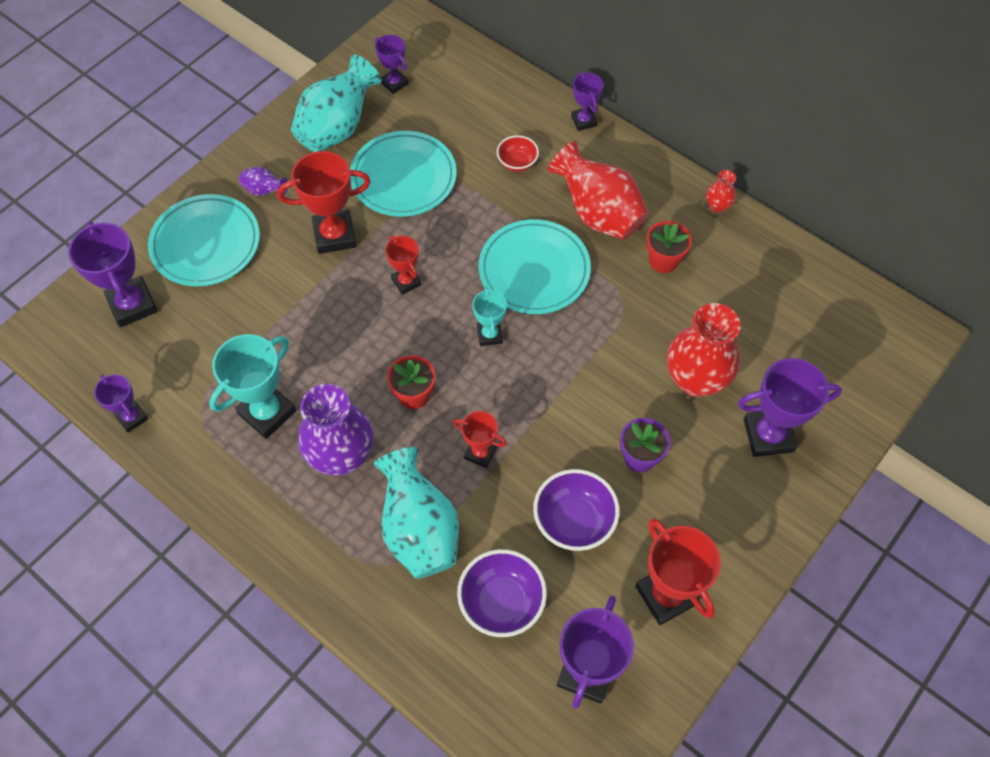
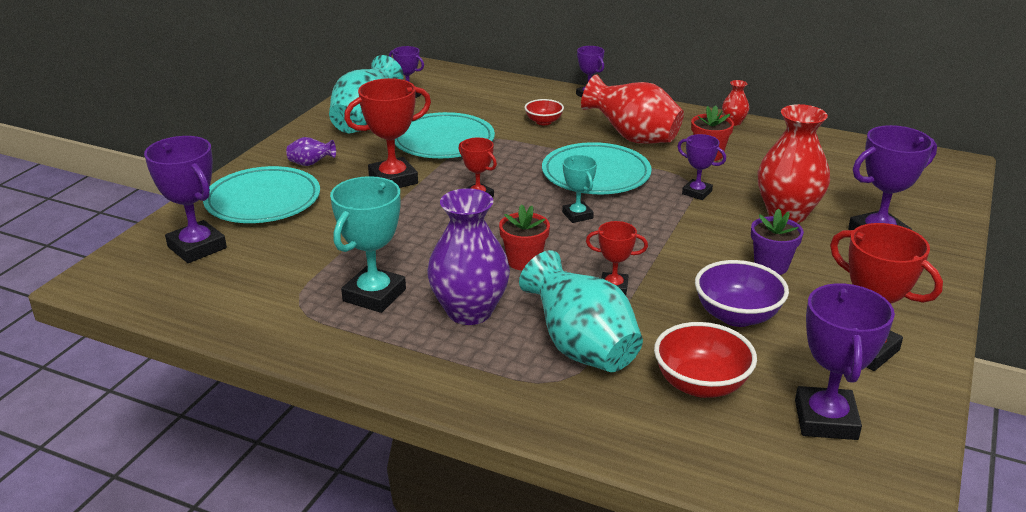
camera: 15 degrees left, 30 degrees down
purple trophy [94,374,148,433] -> purple trophy moved to [677,134,726,200]
purple bowl [457,549,547,637] -> red bowl [654,322,757,398]

